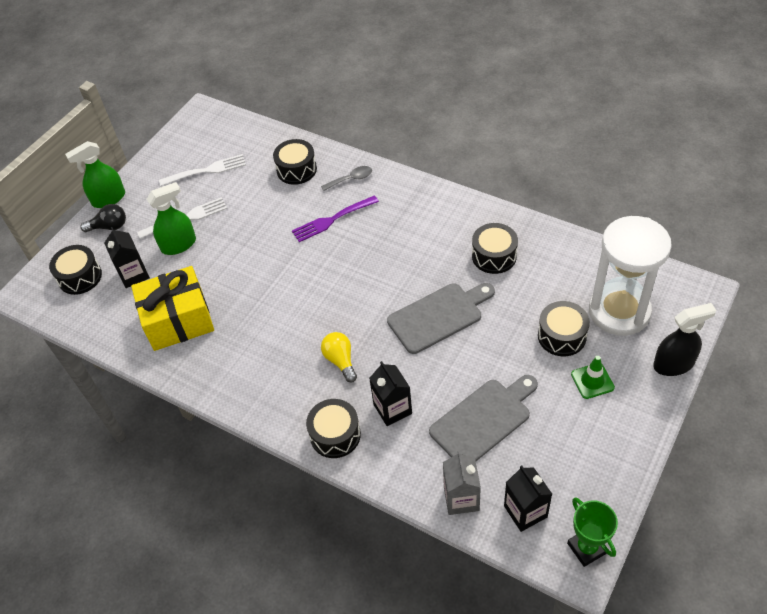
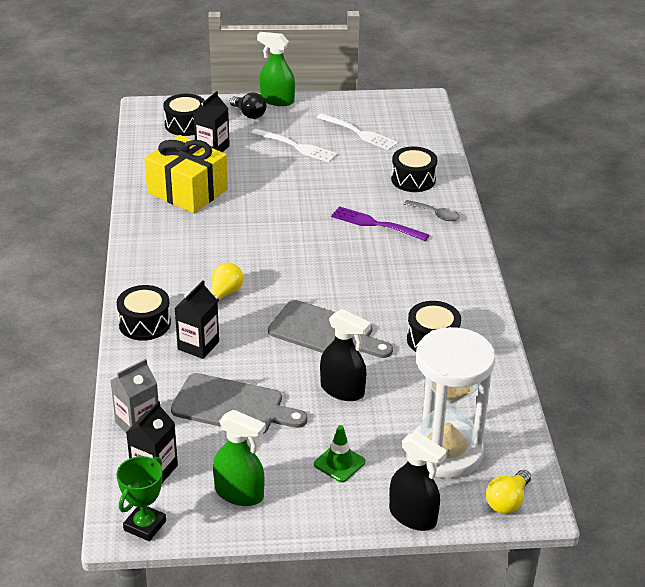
camera: 50 degrees right, 15 degrees down
green spray bottle [147,182,196,255] -> green spray bottle moved to [213,409,266,506]
black drum [538,301,590,356] -> none
none -> black spray bottle [320,309,371,401]
none -> yellow light bulb [486,470,531,514]

